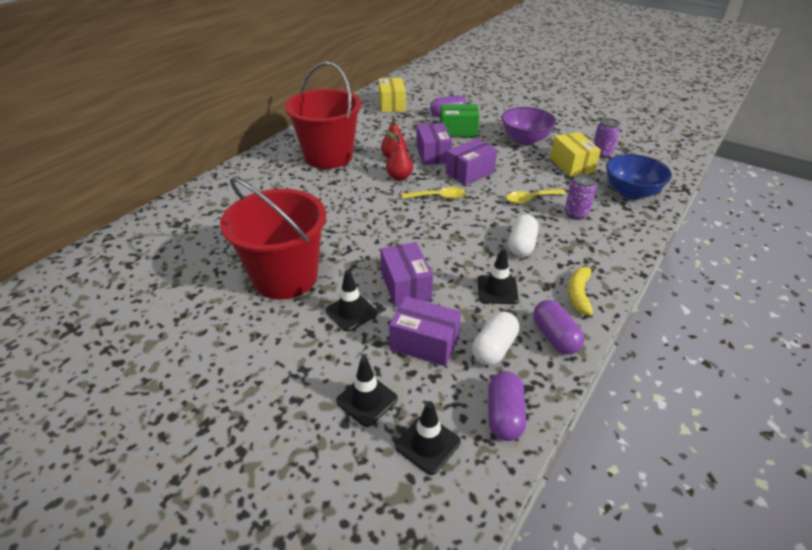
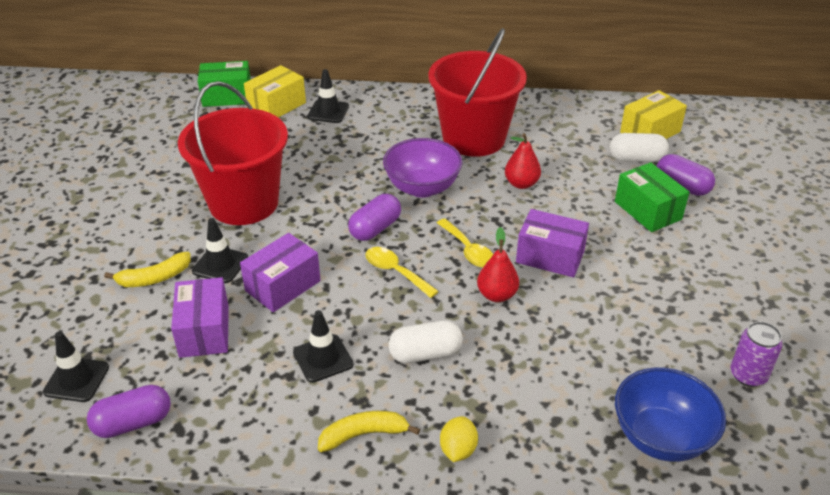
camera: 60 degrees right, 0 degrees up
black traffic cone [336,357,398,427] -> black traffic cone moved to [307,69,349,123]
red pear [386,131,413,181] -> red pear moved to [477,227,519,302]
purple box [416,123,452,165] -> none
white capsule [472,311,519,365] -> white capsule moved to [610,133,669,162]
purple bowl [502,107,556,145] -> purple bowl moved to [383,138,462,198]
yellow spoon [506,189,566,204] -> yellow spoon moved to [365,247,439,298]
purple capsule [533,300,584,354] -> purple capsule moved to [348,194,401,241]
yellow box [550,132,601,177] -> yellow box moved to [244,65,306,118]
purple can [565,174,597,220] -> none
none -> yellow banana [104,252,191,287]
none -> green box [198,61,251,107]
none -> yellow lemon [440,416,478,462]

